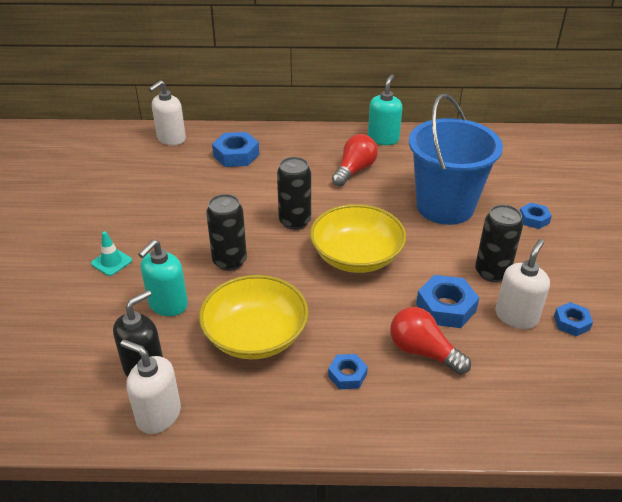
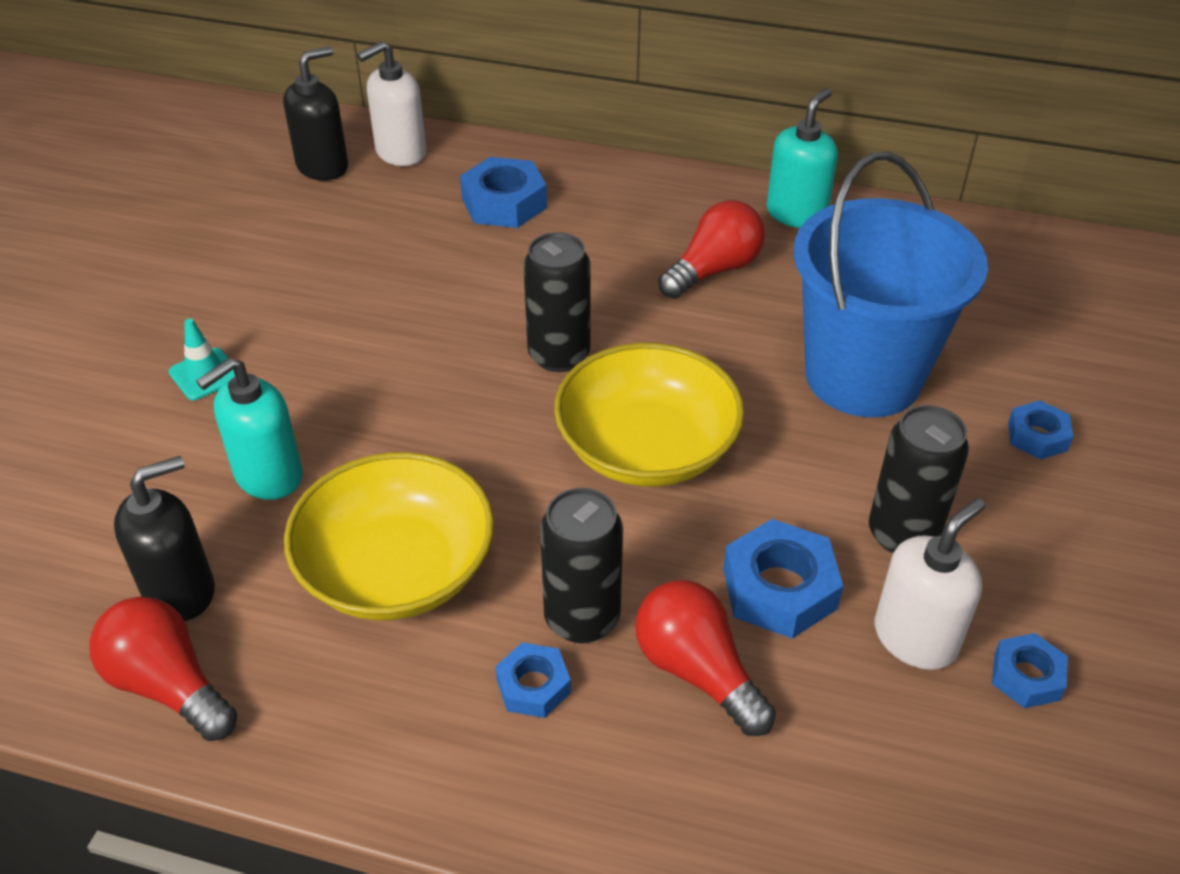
camera: 15 degrees right, 5 degrees up
white soap dispenser [120,340,181,434] -> red light bulb [89,597,237,741]
black can [206,194,247,271] -> black can moved to [540,488,623,644]
none -> black soap dispenser [283,46,348,181]

